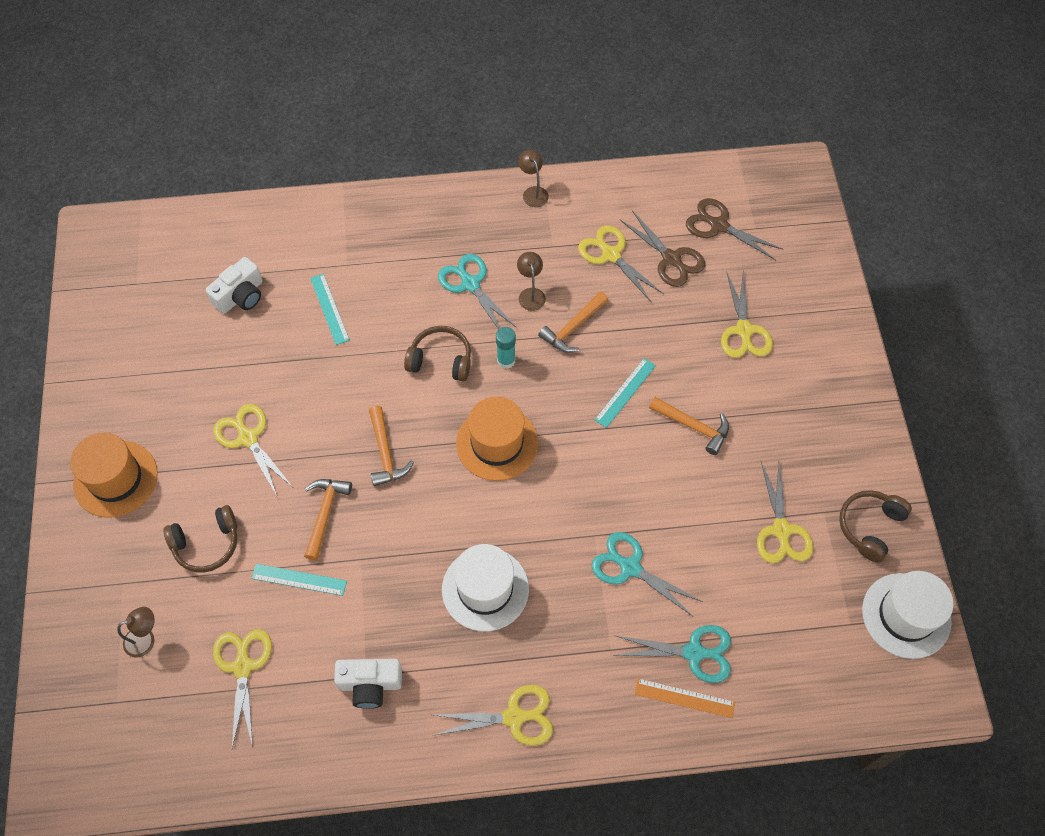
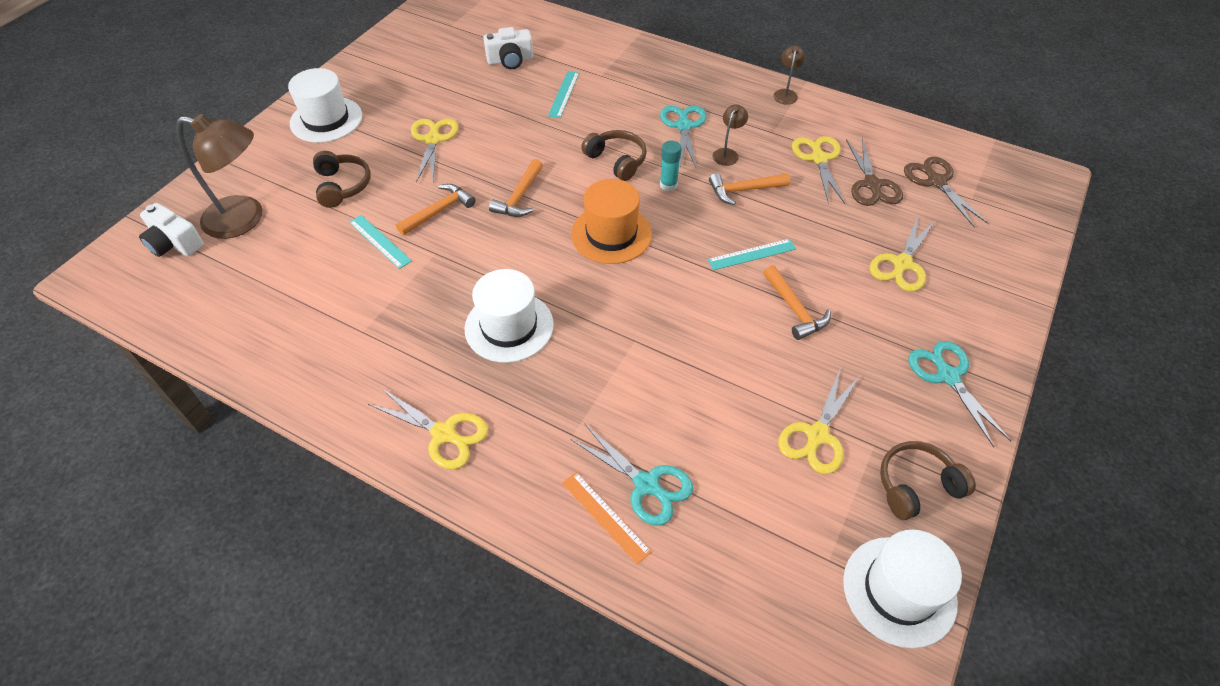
camera: 35 degrees right, 10 degrees down
orange hat [70,433,158,518] -> white hat [288,68,362,143]
brown lamp [117,607,155,657] -> brown lamp [176,114,262,239], size x2.15
brown headphones [164,505,237,573] -> brown headphones turned 120 degrees counterclockwise [313,151,371,208]
yellow scissors [213,629,272,748] -> none
white camera [334,659,402,709] -> white camera moved to [139,203,204,257]
turquoise scissors [591,532,703,616] -> turquoise scissors moved to [908,341,1011,447]

